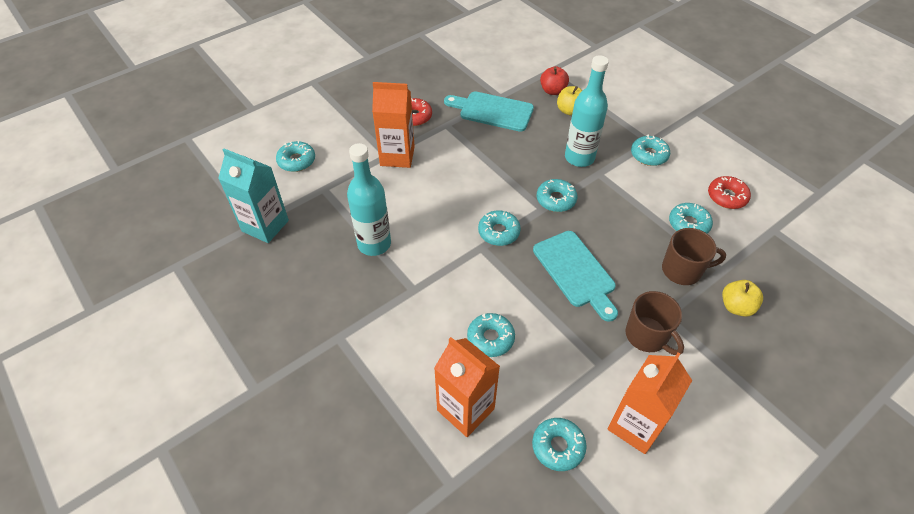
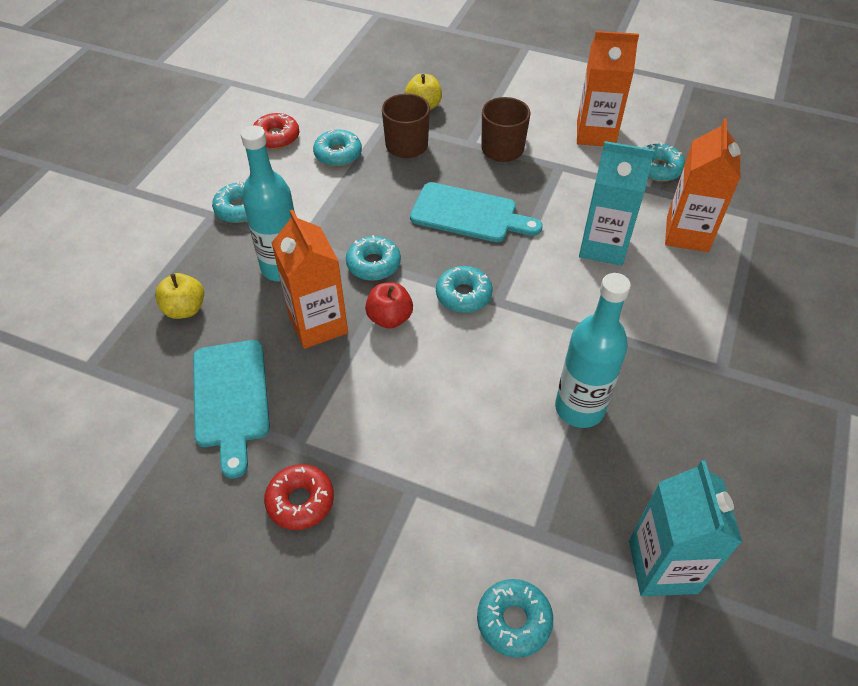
camera: 120 degrees left, 0 degrees up
orange carton [372,82,415,168] -> orange carton moved to [272,210,348,349]
turquoise donut [467,313,515,357] -> turquoise carton [579,141,655,266]
turquoise cutting board [533,231,618,322] -> turquoise cutting board turned 75 degrees clockwise [410,182,543,242]
red apple [540,66,569,95] -> red apple moved to [365,282,413,329]

